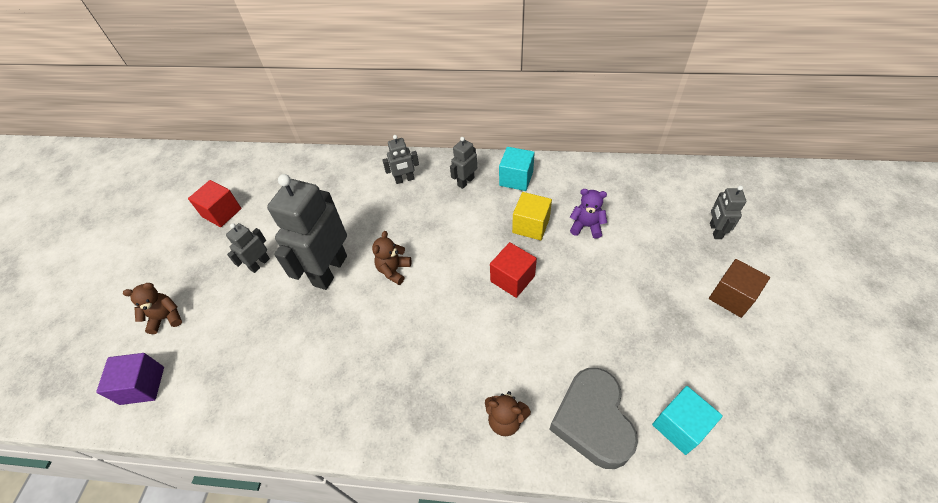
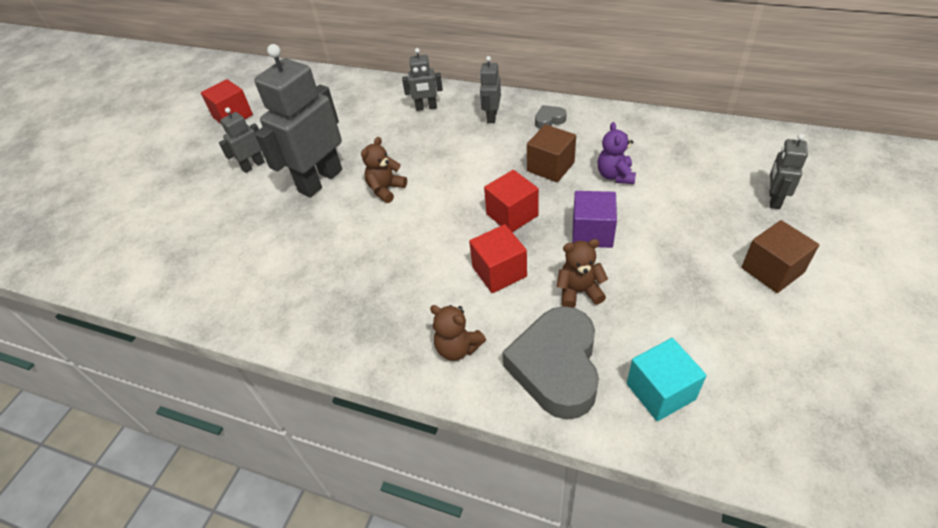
camera: 15 degrees right, 5 degrees down
purple cube [96,353,164,405] -> purple cube moved to [572,191,617,248]
brown teddy bear [123,283,182,334] -> brown teddy bear moved to [557,239,608,308]
grey robot [450,137,477,189] -> grey robot turned 45 degrees counterclockwise [480,56,501,123]
turquoise cube [499,147,535,191] -> grey heart [535,105,567,129]
yellow cube [512,192,552,240] -> brown cube [527,124,576,182]
purple teddy bear [570,189,607,239] -> purple teddy bear turned 120 degrees counterclockwise [597,122,636,184]
none -> red cube [469,224,527,293]

